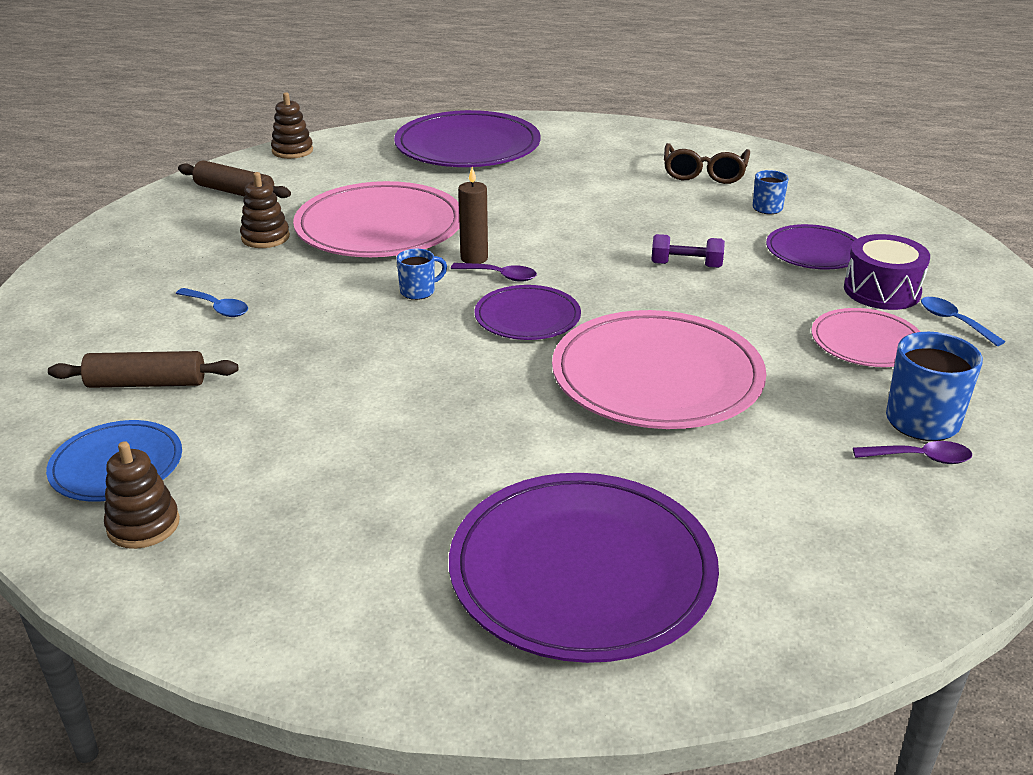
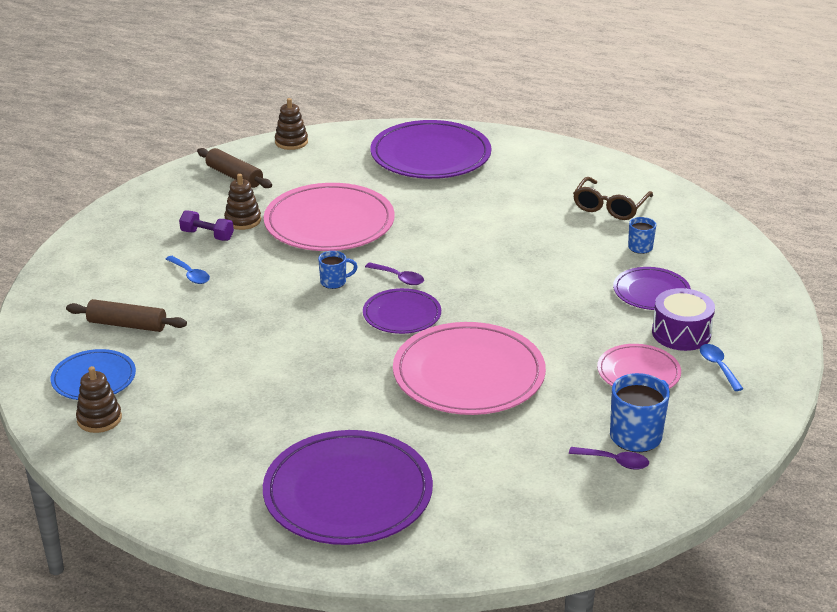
camera: 15 degrees right, 0 degrees up
brown candle [458,167,488,264] -> none
purple dumbbell [651,234,725,268] -> purple dumbbell moved to [179,210,234,241]

